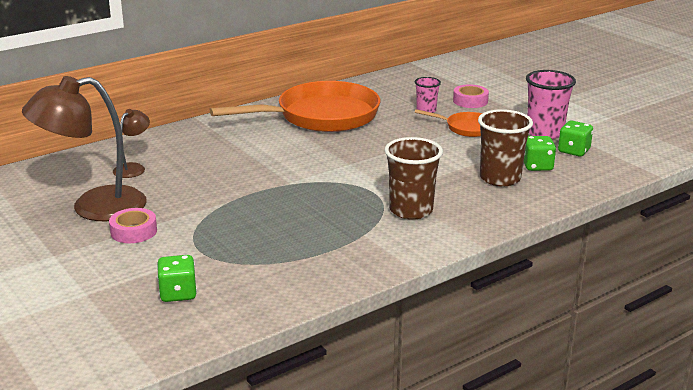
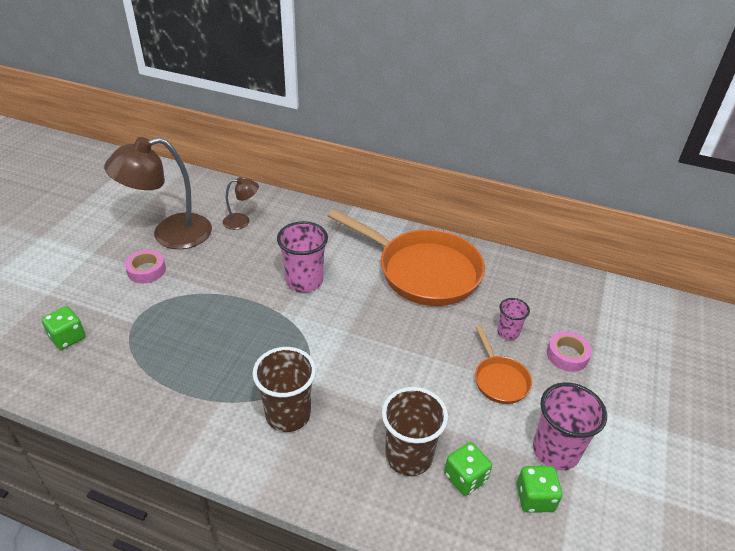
camera: 55 degrees right, 15 degrees up
brown lamp [22,76,147,221] -> brown lamp turned 60 degrees counterclockwise [104,137,212,249]
none -> pink cup [277,221,328,292]

